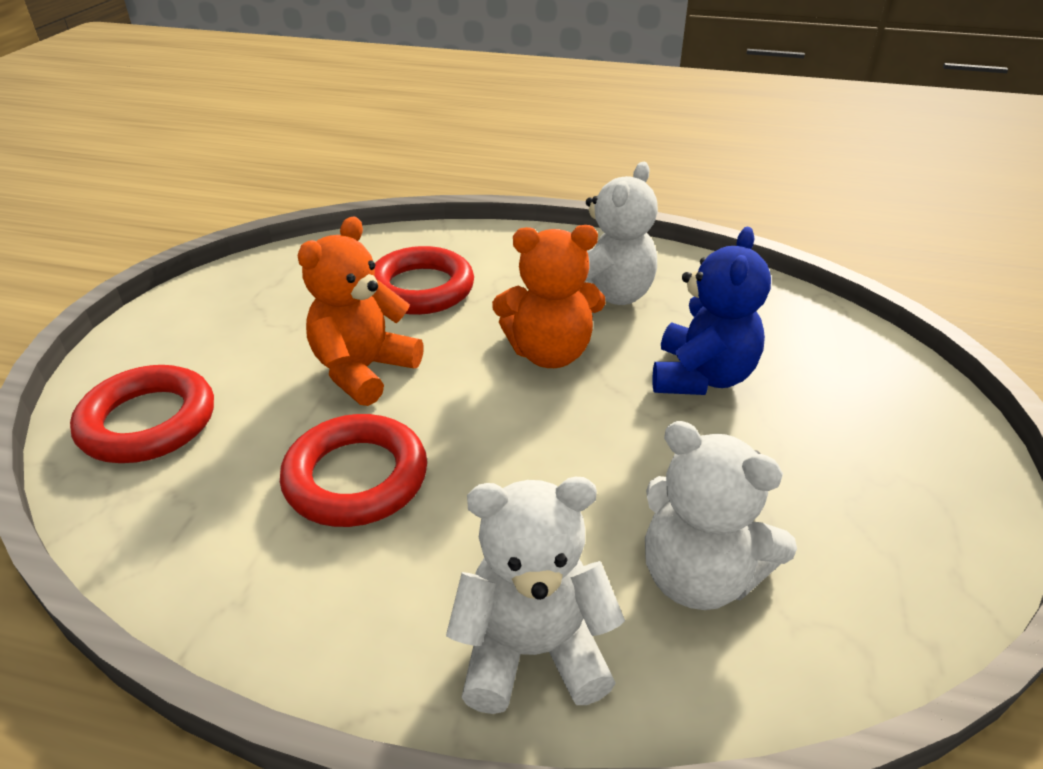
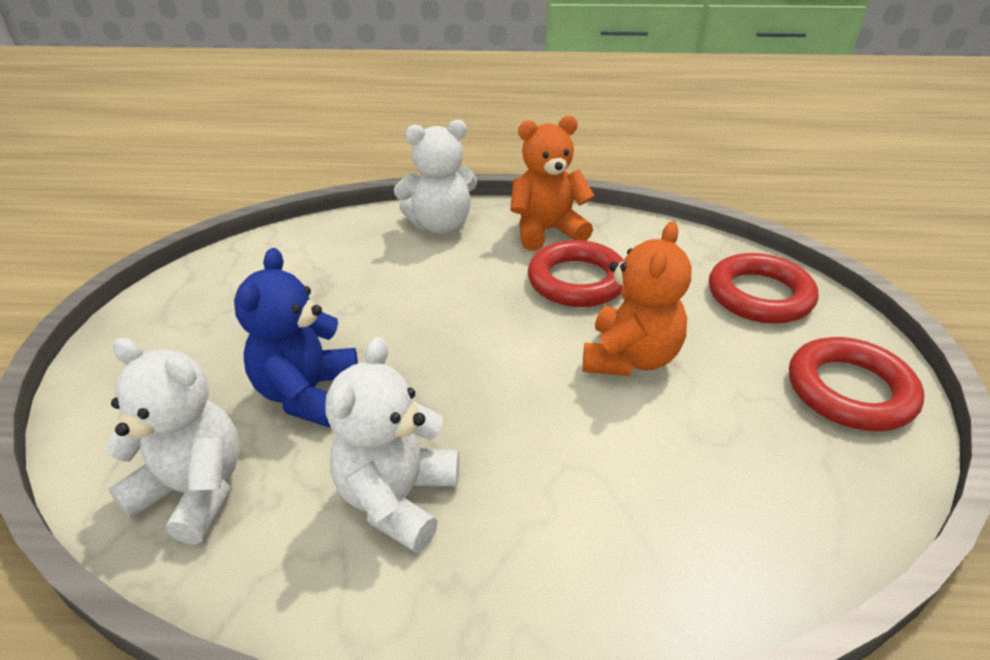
camera: 170 degrees right, 0 degrees up
red ring [375,246,474,315] -> red ring moved to [789,337,924,431]
orange teddy bear [492,225,606,368] -> orange teddy bear moved to [510,115,595,251]
white teddy bear [645,421,797,610] -> white teddy bear moved to [104,338,240,544]

